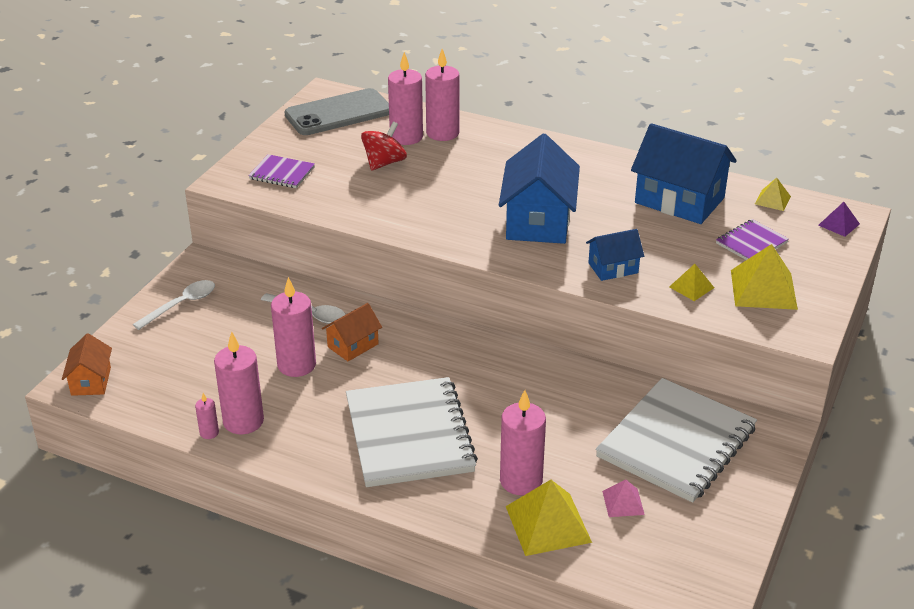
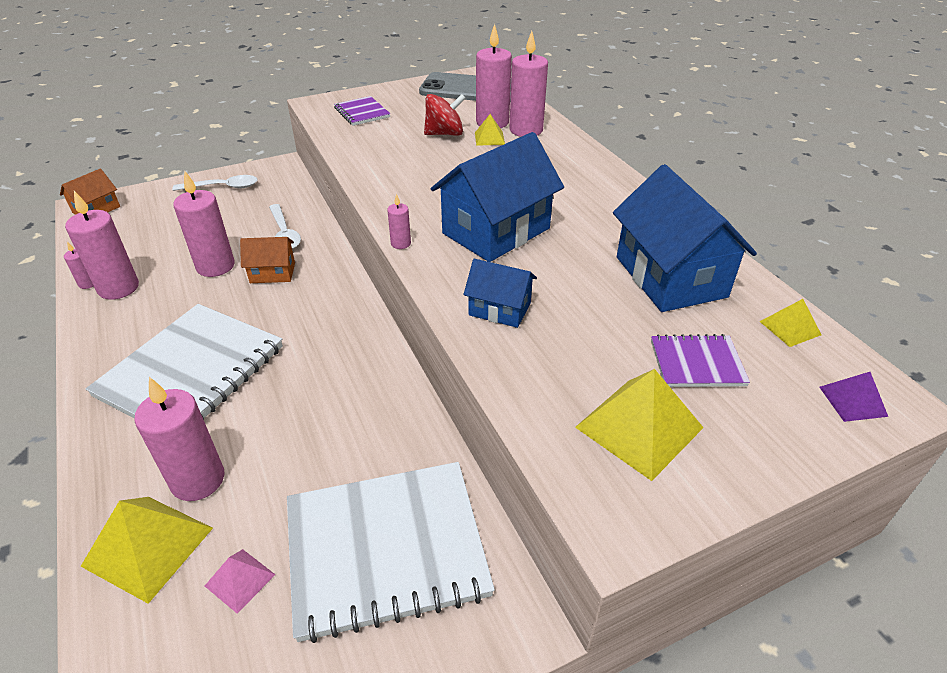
camera: 40 degrees right, 5 degrees up
yellow pyramid [669,264,714,301] -> yellow pyramid moved to [475,114,505,146]
none -> pink candle [387,194,411,249]

